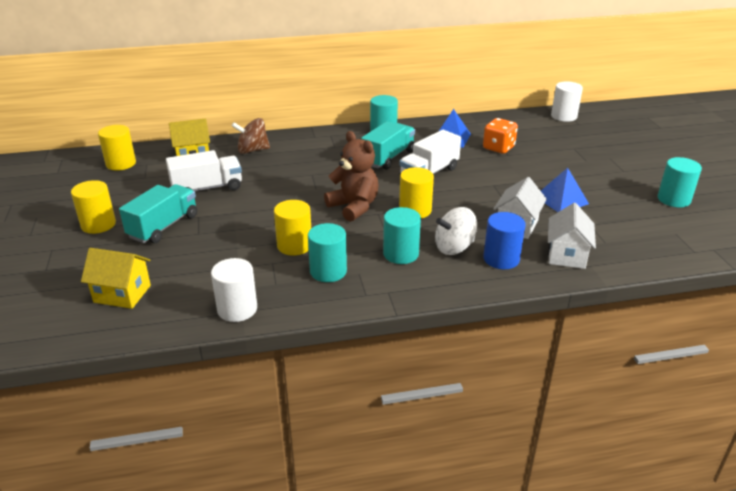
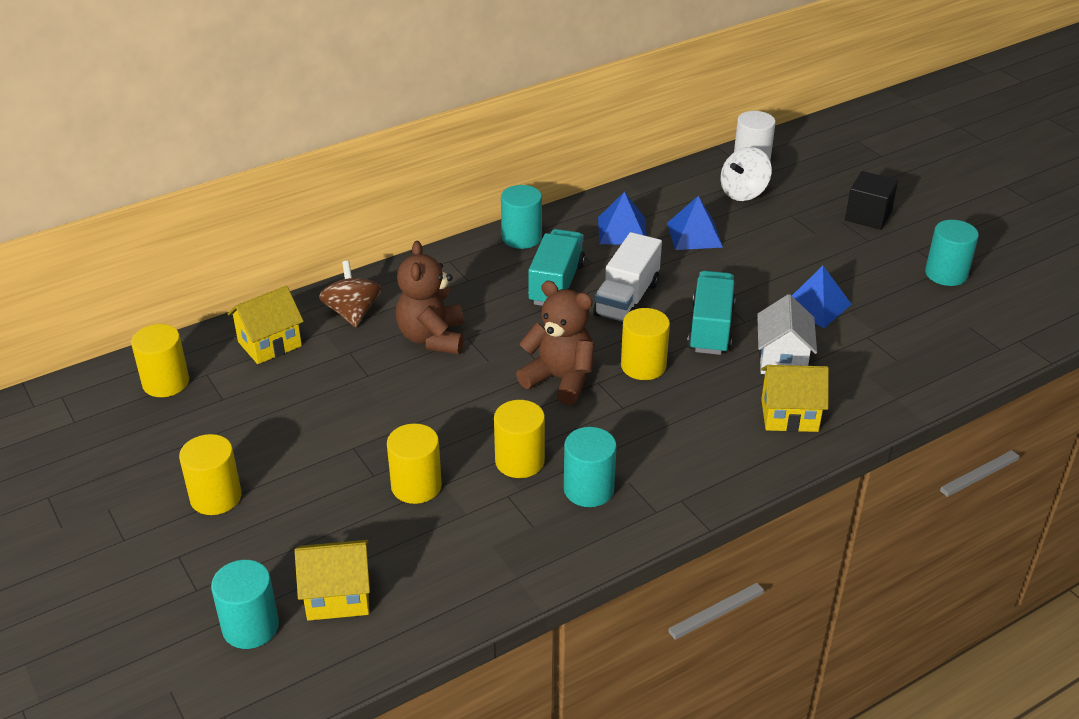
camera: 20 degrees left, 5 degrees up
turquoise truck [119,184,197,243] -> turquoise truck moved to [687,271,735,355]
white truck [166,150,242,191] -> none
white cylinder [211,258,257,322] -> none
brown spinning top [232,118,270,154] -> brown spinning top turned 105 degrees clockwise [319,261,382,328]
turquoise cylinder [383,207,421,264] -> turquoise cylinder moved to [211,560,279,649]
white spinning top [435,207,477,255] -> white spinning top moved to [721,147,772,201]
orange dice [483,118,518,154] -> blue pyramid [667,196,723,250]
blue cylinder [483,212,525,269] -> yellow house [761,365,829,432]
white house [548,203,596,269] -> none
none -> yellow cylinder [387,424,442,504]
none -> brown teddy bear [396,241,464,354]
none -> black cube [845,171,898,230]

